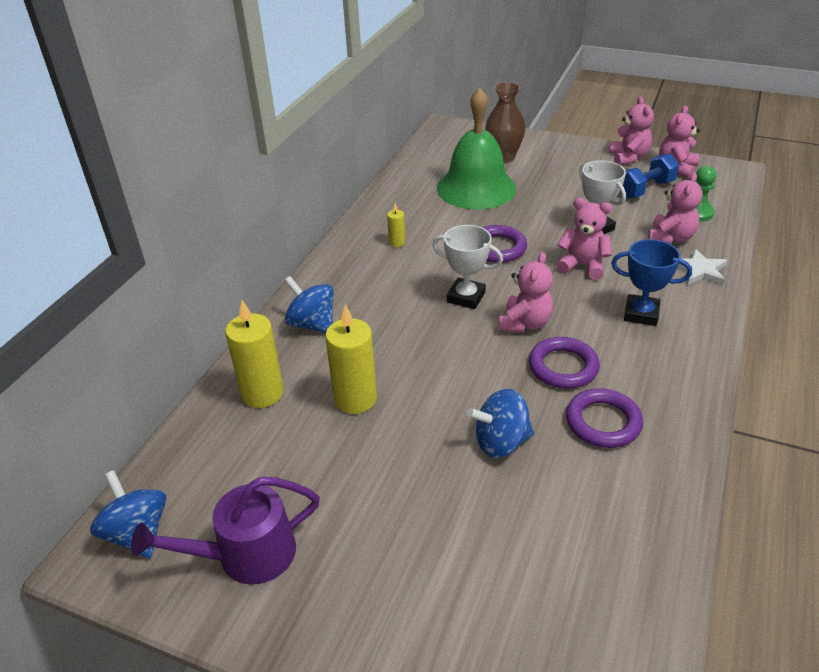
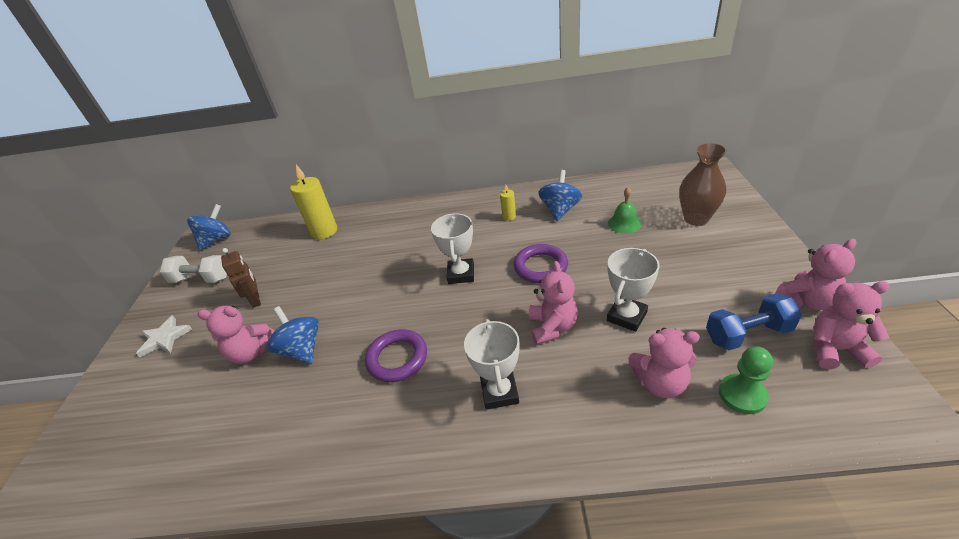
camera: 70 degrees right, 0 degrees up
purple watering can [131,477,320,585] -> white dumbbell [160,255,227,283]
blue spinning top [284,276,333,333] -> blue spinning top moved to [538,170,582,221]
yellow candle [325,305,377,414] -> none
green bell [437,87,516,209] -> green bell [608,187,642,234], size x0.42
pink teddy bear [499,252,553,333] -> pink teddy bear moved to [197,306,274,363]
purple ring [566,388,643,448] -> none
blue trophy [611,239,692,326] -> white trophy [464,319,520,410]
blue dumbbell [620,154,679,199] -> blue dumbbell turned 45 degrees counterclockwise [706,293,802,350]
white star [677,249,727,285] -> white star moved to [136,315,192,357]
none -> brown robot [221,248,261,308]

